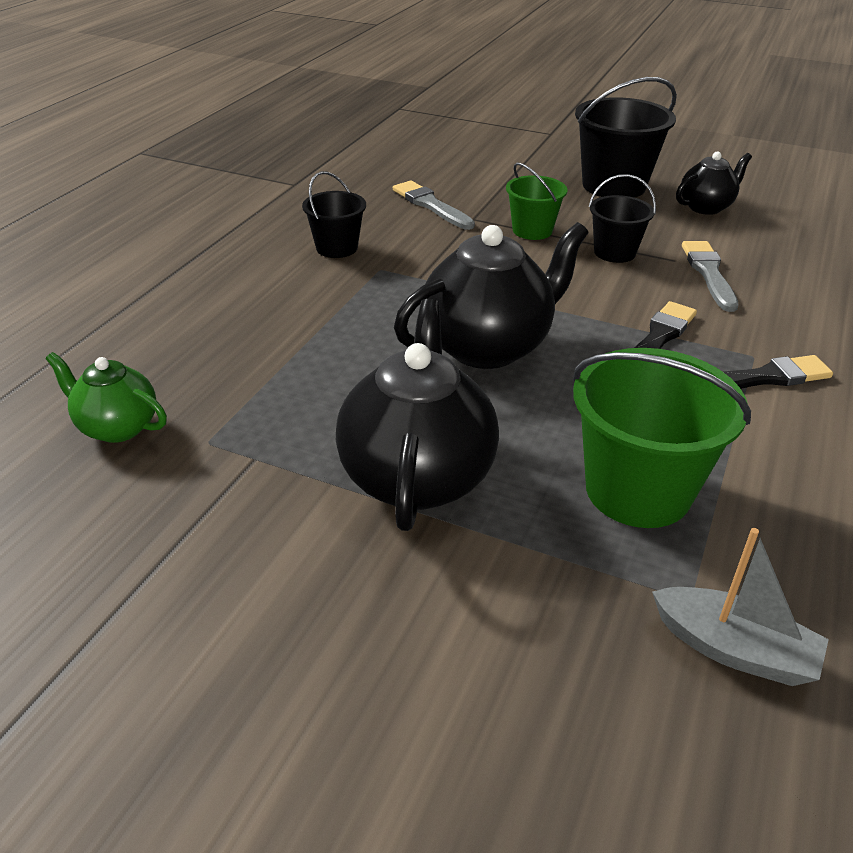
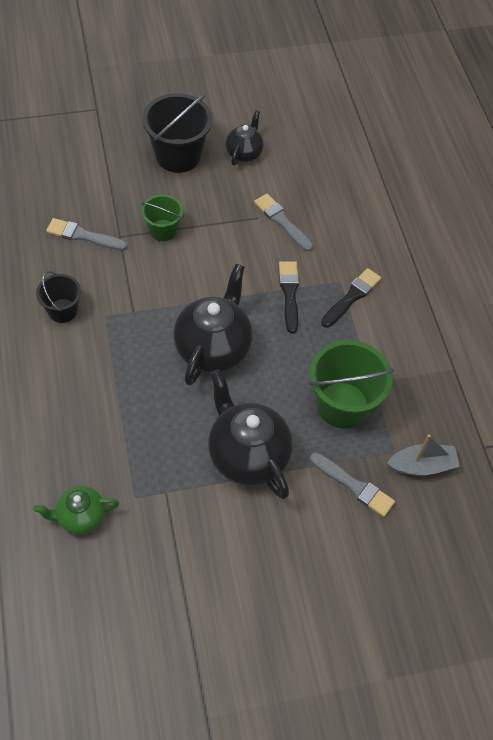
camera: 40 degrees left, 20 degrees up
black bucket [589,174,656,263] -> none
none -> grey brush [310,452,395,517]

